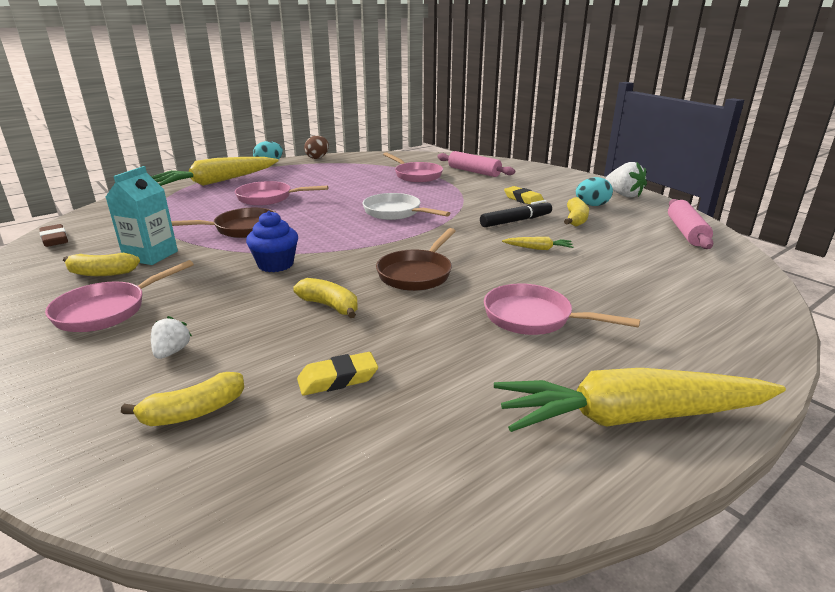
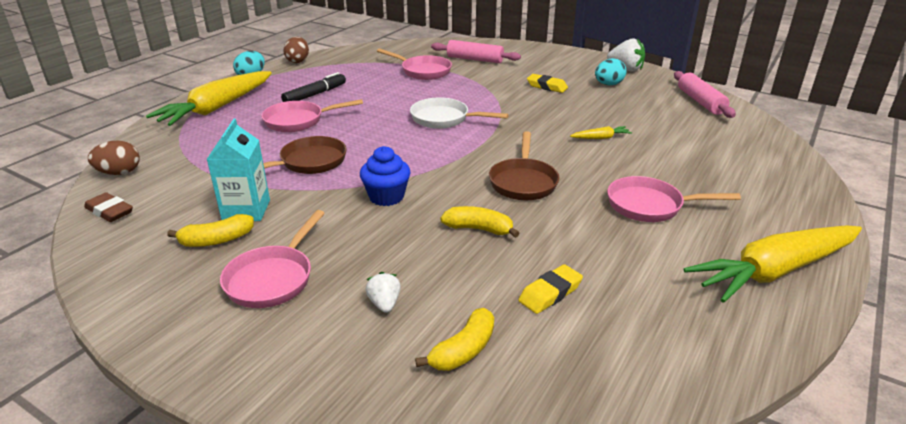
camera: 20 degrees left, 5 degrees up
black marker [480,200,552,227] -> black marker moved to [281,72,346,102]
yellow banana [564,197,589,227] -> none
none -> brown egg [88,141,139,175]

